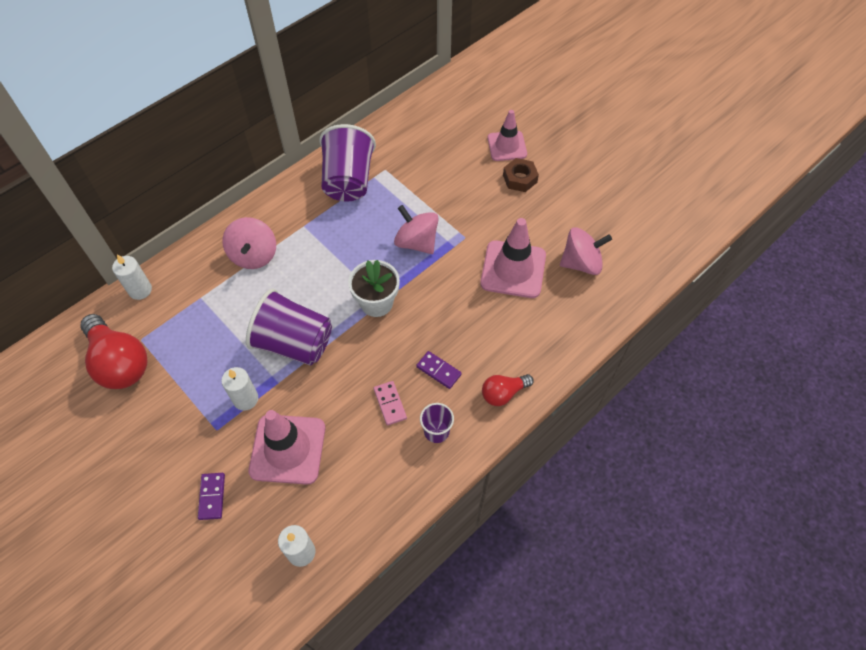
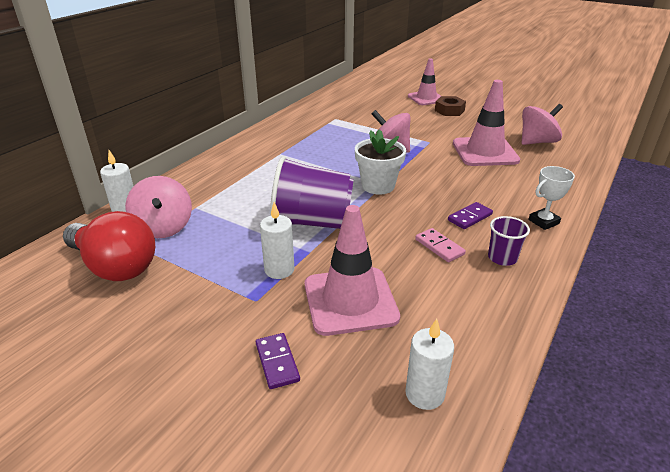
camera: 15 degrees left, 25 degrees down
pink spinning top [223,217,276,269] -> pink spinning top moved to [125,176,192,238]
purple cup [319,124,376,202] -> none
purple domino [416,351,462,389] -> purple domino turned 60 degrees counterclockwise [448,202,493,229]
red light bulb [482,374,534,406] -> white trophy [528,166,575,230]

